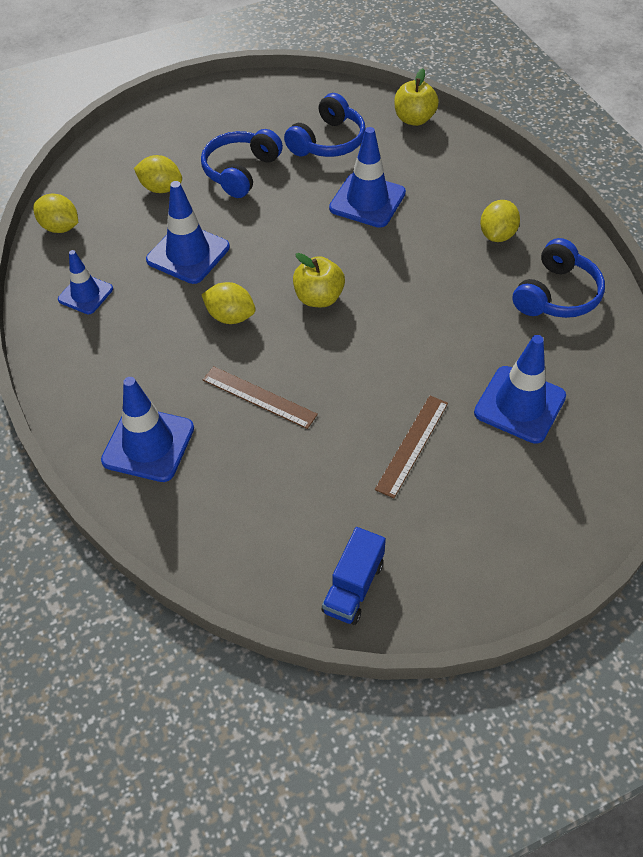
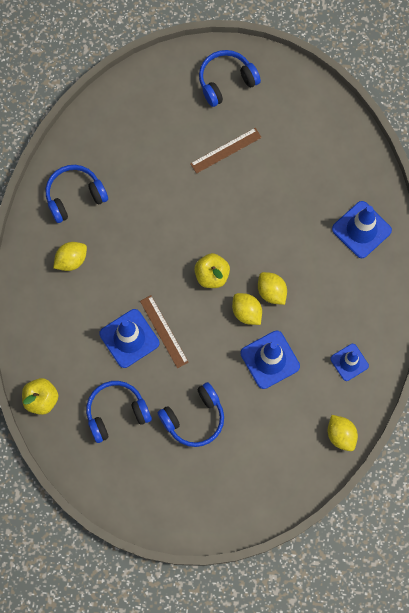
camera: 150 degrees left, 20 degrees up
yellow lemon [134,155,182,193] -> yellow lemon moved to [232,293,262,325]
brown ruler [203,366,318,429] -> brown ruler moved to [140,295,189,369]
blue truck [322,527,386,625] -> none
blue traffic cone [474,335,566,444] -> none
none -> blue headphones [199,50,261,107]

